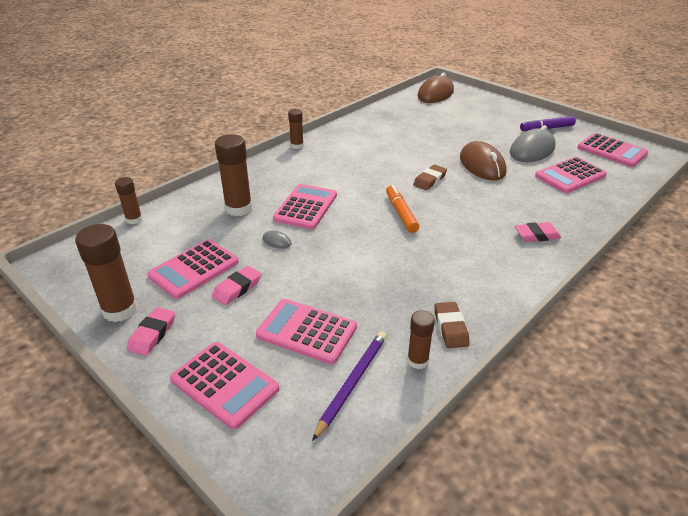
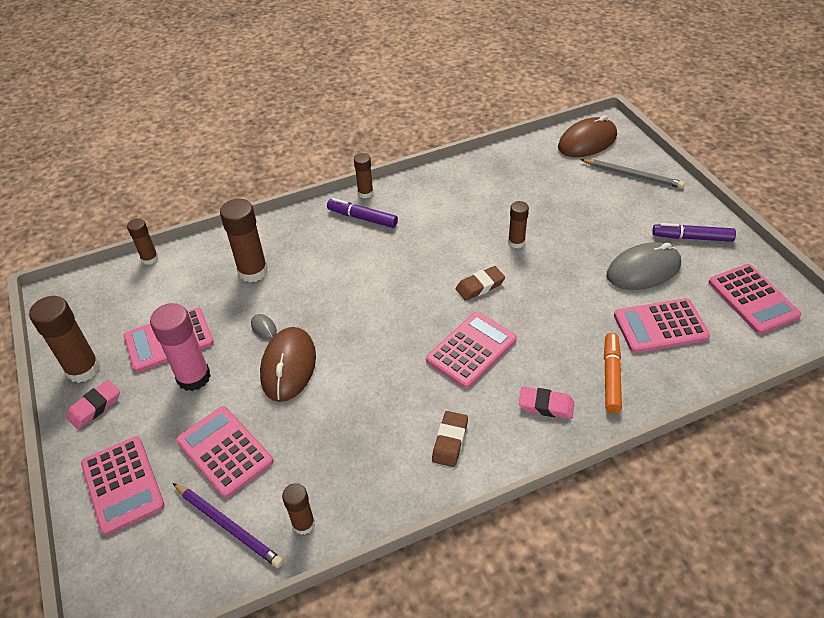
camera: 25 degrees right, 10 degrees up
pink eraser [212,266,261,305] -> pink glue stick [150,303,211,391]
pink calculator [273,184,337,229] -> pink calculator moved to [426,312,517,388]
purple pencil [312,331,387,441] -> purple pencil turned 75 degrees clockwise [173,483,284,568]
orange marker [386,185,419,233] -> orange marker moved to [604,333,622,413]
brown eraser [434,302,470,348] -> brown eraser moved to [432,411,468,467]
brown mouse [460,141,507,181] -> brown mouse moved to [260,327,316,402]
none -> purple marker [327,198,398,228]
none -> brown glue stick [508,201,529,248]
none -> grey pencil [580,159,685,189]

